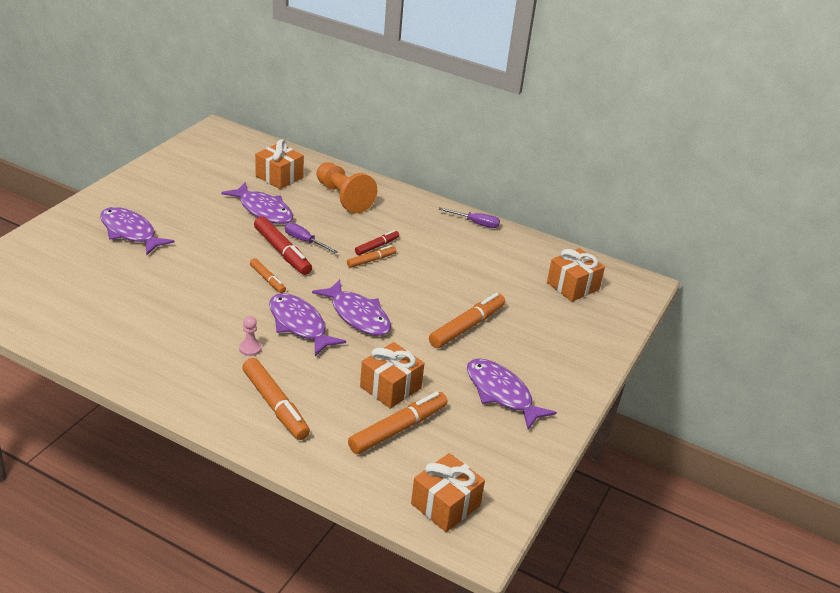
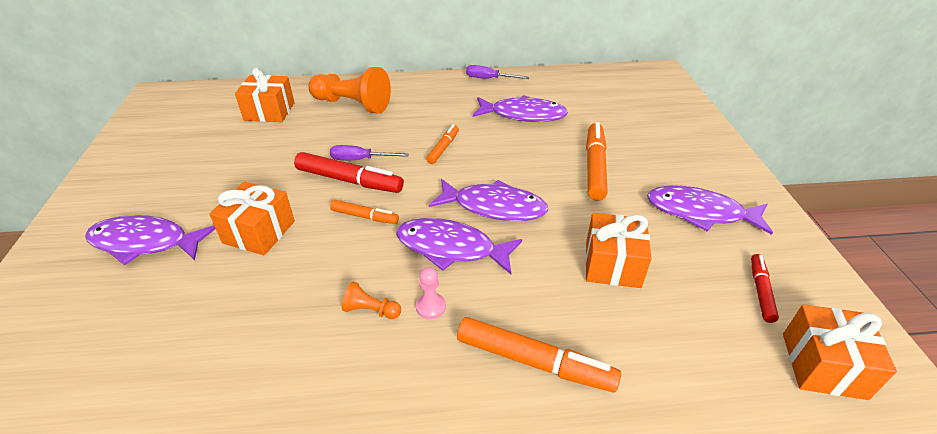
camera: 30 degrees left, 5 degrees up
purple fish [221,182,293,224] -> purple fish moved to [473,95,568,122]
orange marker [348,391,447,454] -> none
red marker [355,230,399,255] -> red marker moved to [751,254,779,323]
purple screwdriver [439,208,500,228] -> purple screwdriver turned 150 degrees counterclockwise [466,65,529,79]
orange gift [547,248,605,302] -> orange gift moved to [209,182,295,255]
none -> orange pawn [342,281,401,319]

